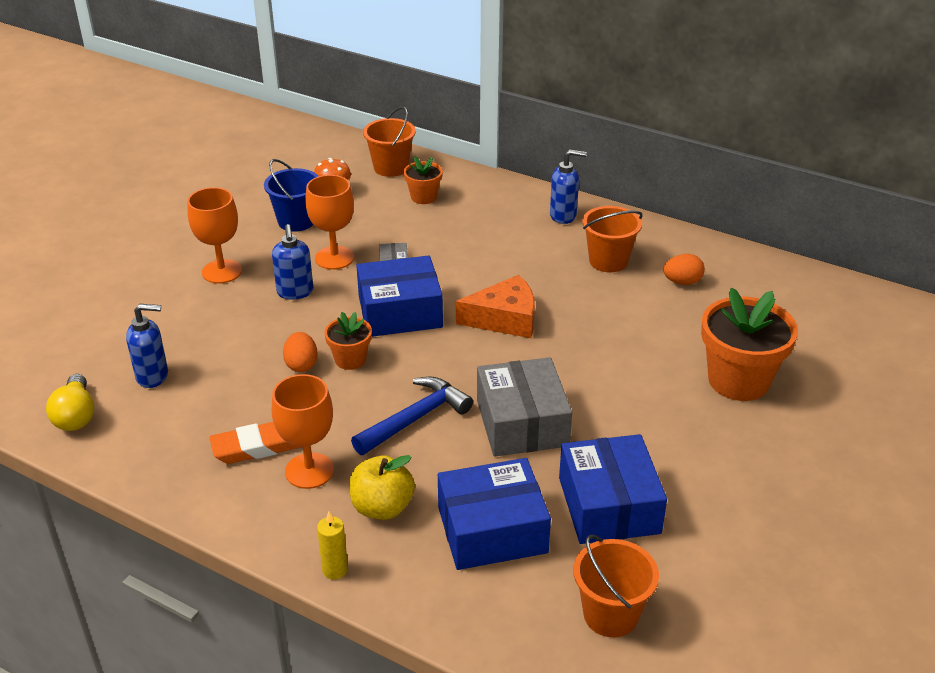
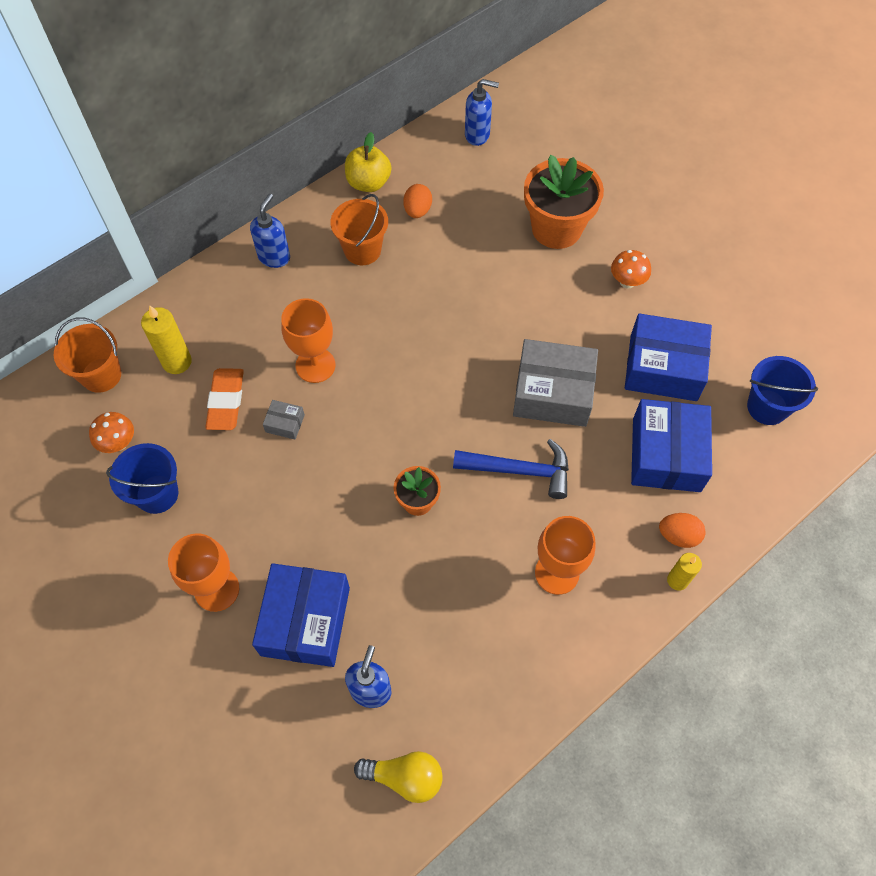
camera: 70 degrees left, 25 degrees up
orange eraser [209,422,303,464] -> orange eraser moved to [205,368,244,430]
blue soap dispenser [272,224,313,300] -> blue soap dispenser moved to [465,79,499,146]
orange egg [283,332,318,372] -> orange egg moved to [659,513,706,548]
orange goblet [305,175,354,270] -> orange goblet moved to [281,298,335,383]
yellow apple [349,455,415,520] -> yellow apple moved to [345,132,391,192]
blue hammer [351,377,473,455] -> blue hammer turned 120 degrees clockwise [453,439,569,499]
blue box [356,255,443,337] -> blue box moved to [252,563,350,667]
orange flower pot [404,157,443,204] -> yellow candle [141,305,192,374]
orange cheese [456,275,535,338] -> none
orange bucket [573,535,659,637] -> blue bucket [747,356,818,425]
none -> orange mushroom [611,250,651,289]

